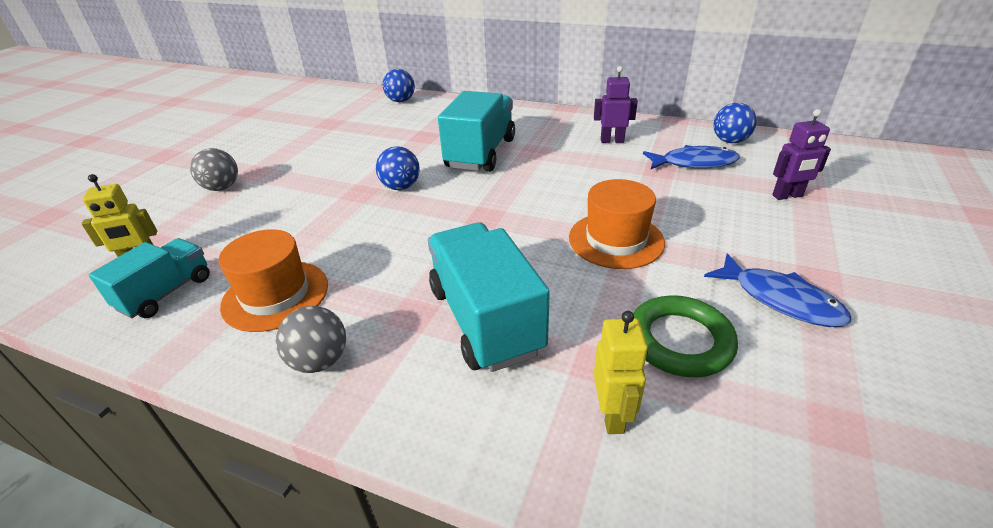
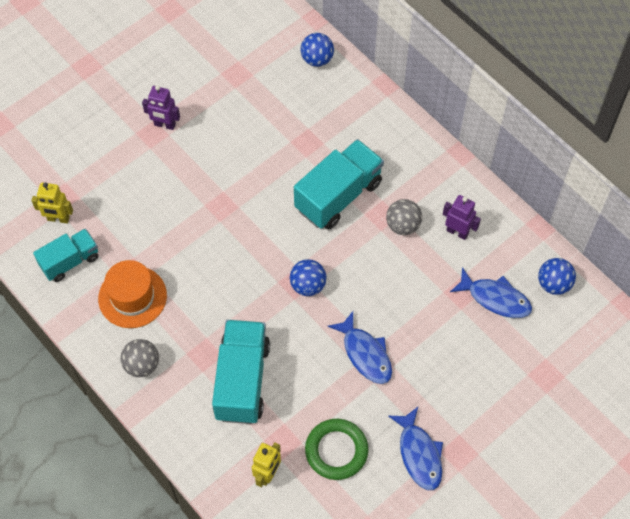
camera: 25 degrees right, 25 degrees up
grey ball [190,148,238,191] -> grey ball moved to [386,199,422,235]
blue ball [376,146,420,190] -> blue ball moved to [290,259,327,296]
orange hat [569,179,665,269] -> blue fish [328,311,392,384]
purple robot [772,109,831,200] -> purple robot moved to [142,85,180,130]

